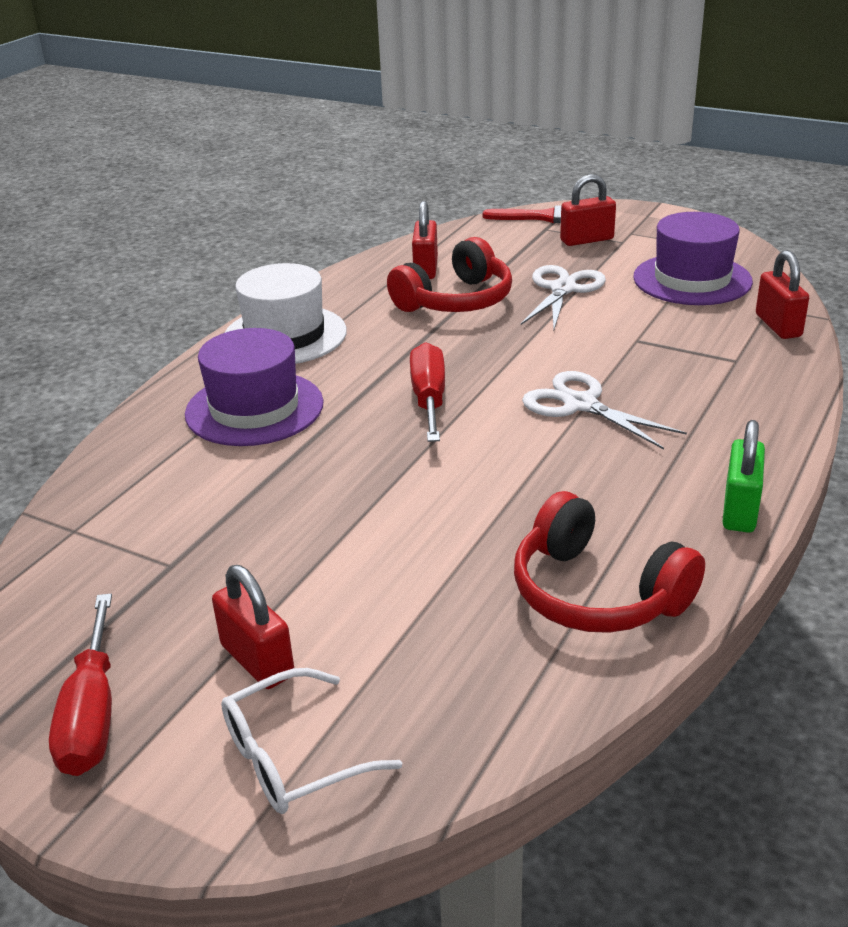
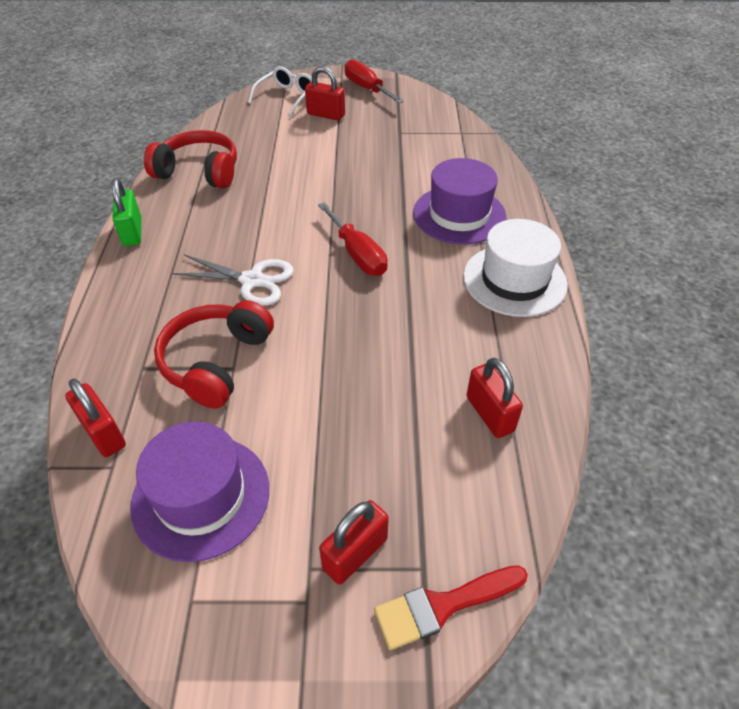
camera: 150 degrees right, 15 degrees up
red headphones [387,237,512,312] -> red headphones moved to [154,300,274,409]
white scissors [521,265,606,329] -> none

